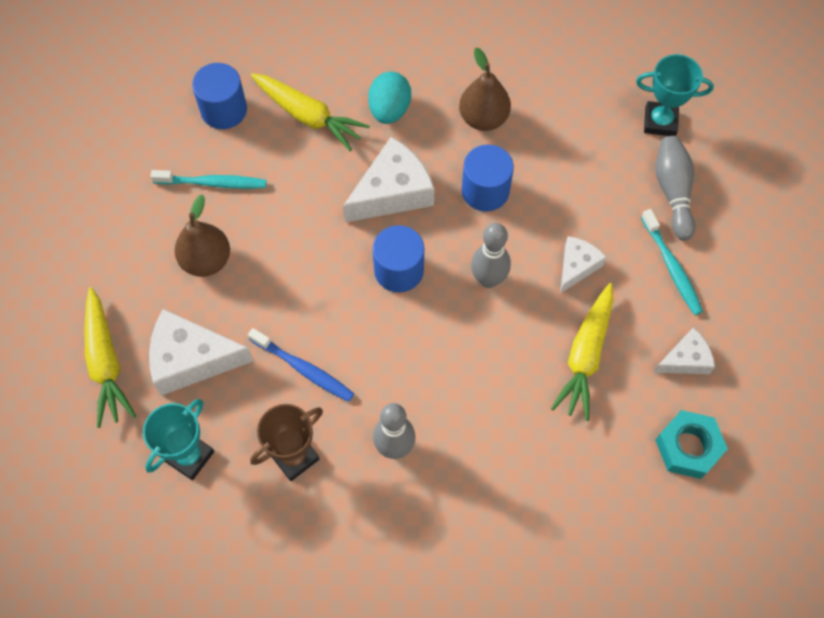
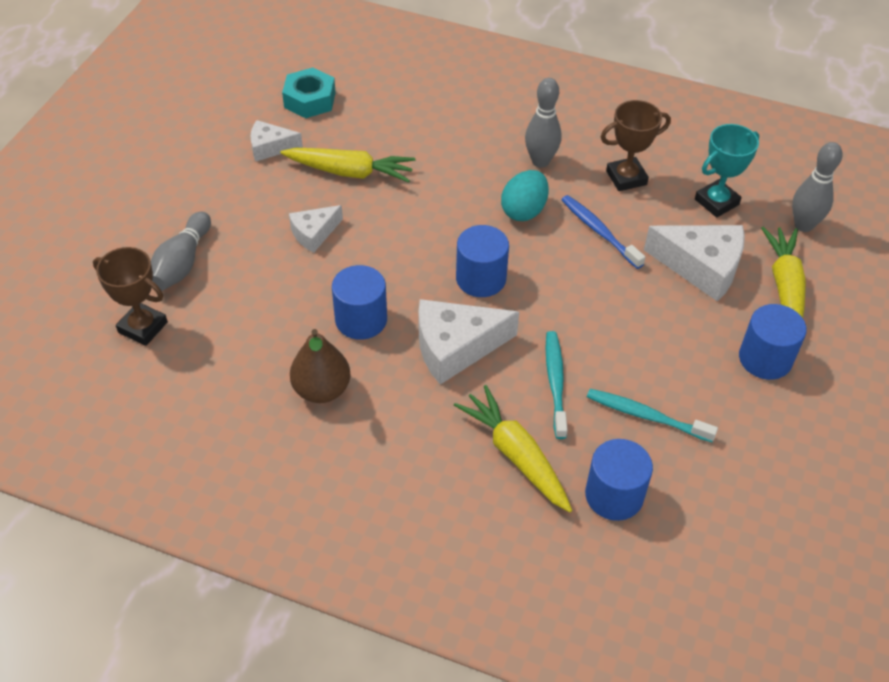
camera: 160 degrees left, 15 degrees down
brown pear [174,194,230,277] -> none
turquoise egg [368,72,411,124] -> turquoise egg moved to [501,170,549,221]
grey bowling pin [471,223,511,288] -> grey bowling pin moved to [792,142,842,232]
yellow carrot [551,283,614,421] -> yellow carrot turned 60 degrees clockwise [280,148,415,183]
turquoise trophy [636,54,714,136] -> brown trophy [93,247,168,346]
turquoise toothbrush [641,209,703,315] -> turquoise toothbrush moved to [546,331,568,439]
none -> blue cylinder [739,304,807,380]

